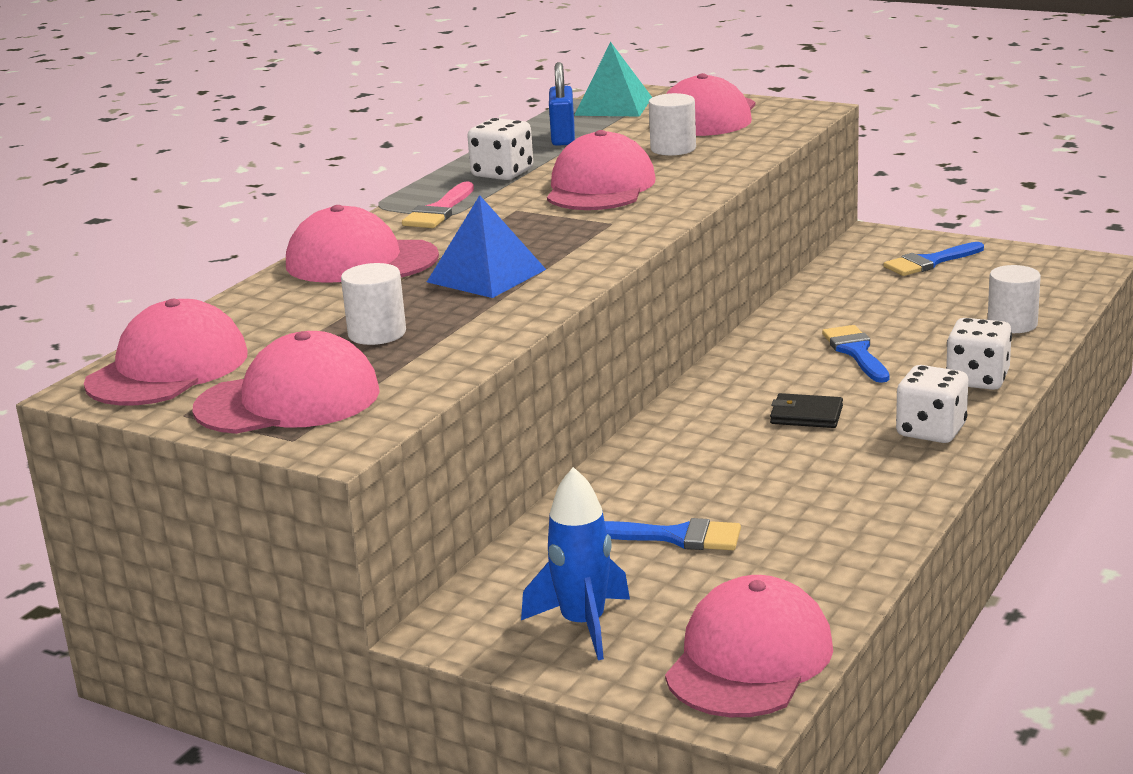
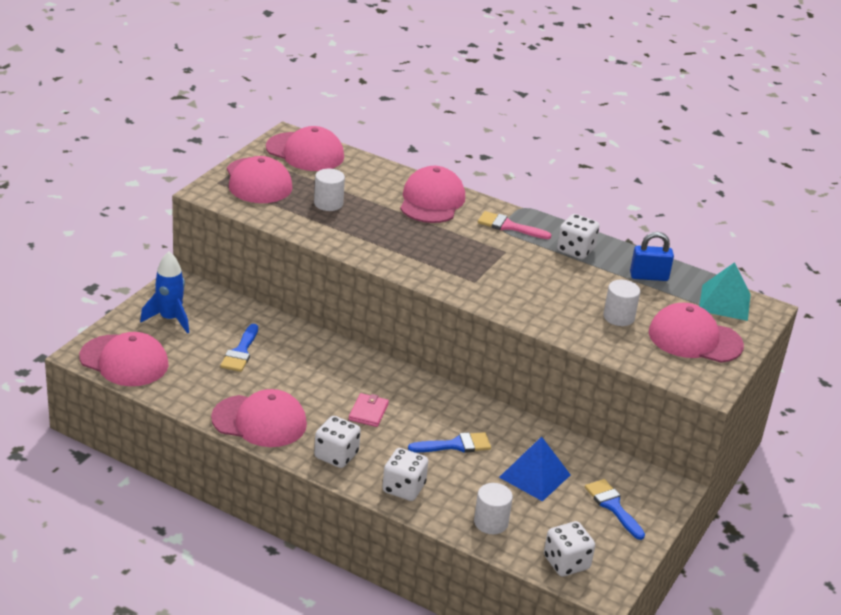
camera: 85 degrees right, 10 degrees up
blue pyramid [427,195,546,298] -> blue pyramid moved to [499,436,571,501]
pink cap [547,130,656,210] -> pink cap moved to [211,389,307,447]
black wallet [770,393,843,428] -> pink wallet [349,393,389,427]
none -> white dice [544,521,595,577]

